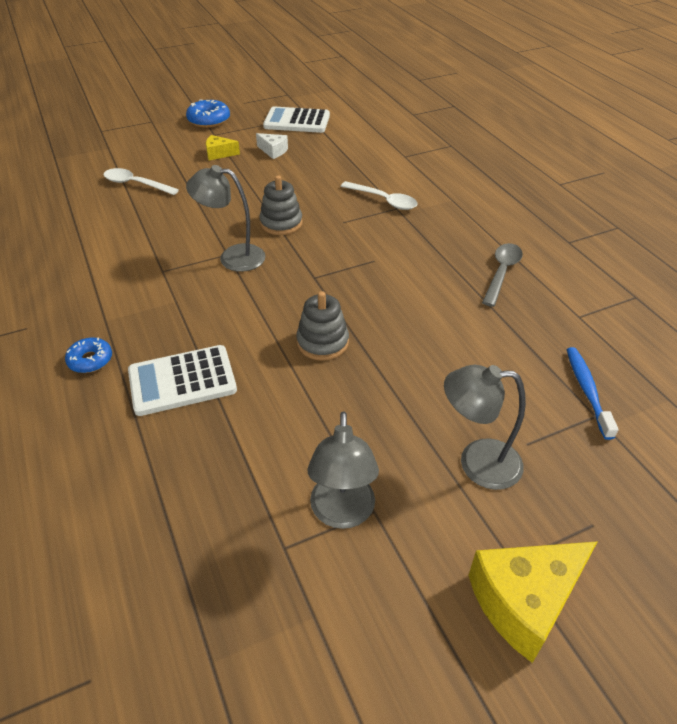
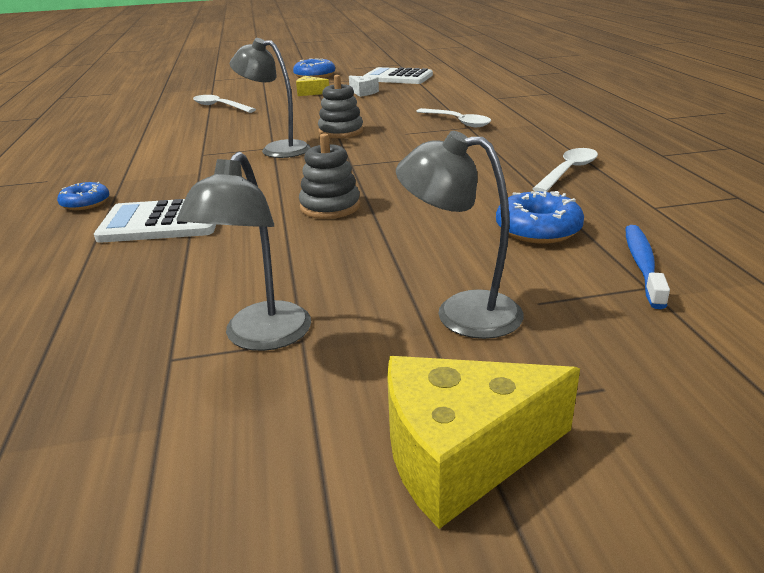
camera: 15 degrees right, 15 degrees down
grey spoon [482,243,523,307] -> white spoon [533,148,598,192]
none -> blue donut [496,191,584,244]

